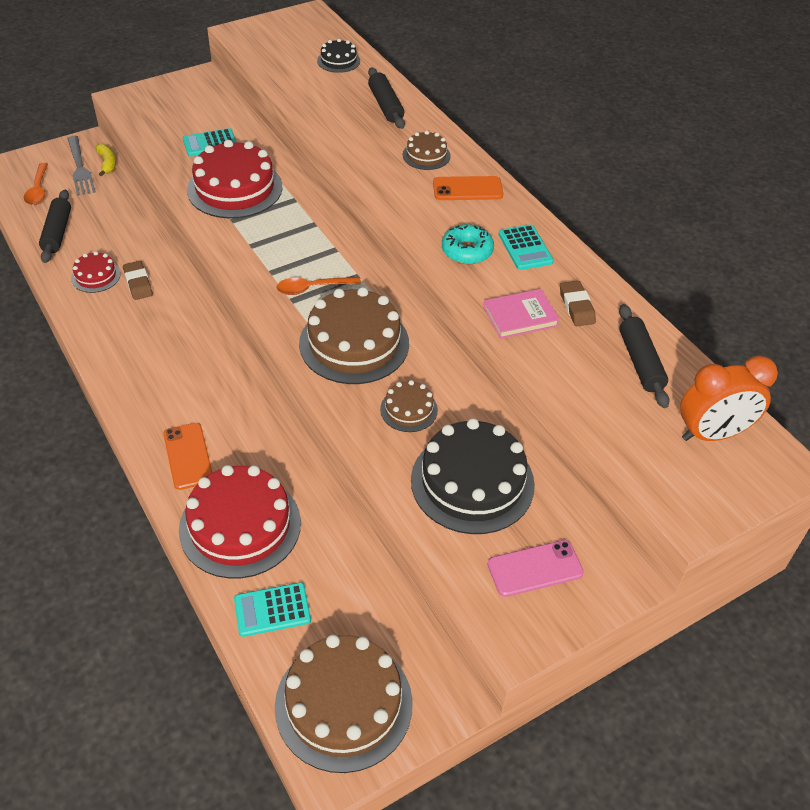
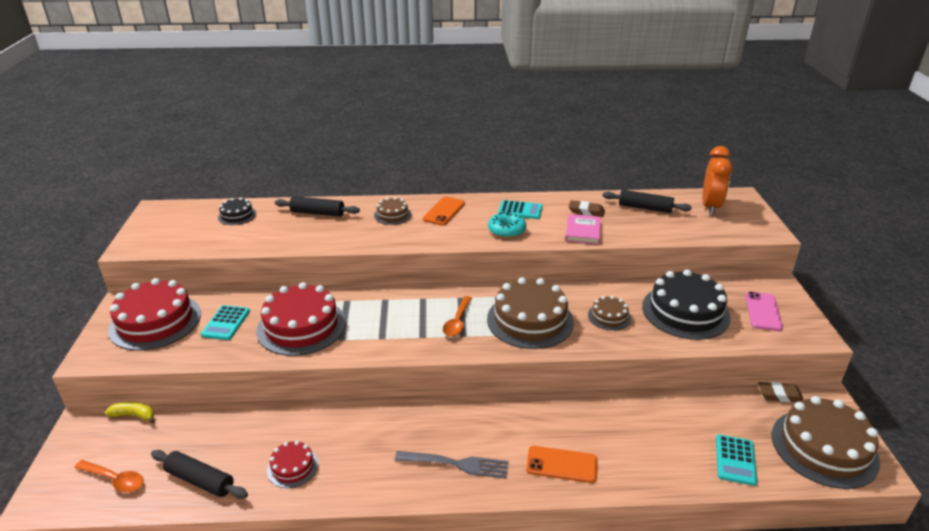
camera: 60 degrees left, 15 degrees down
grey fork [67,136,96,196] -> grey fork moved to [395,451,509,479]
brown eraser [123,261,153,300] -> brown eraser moved to [758,382,804,402]
red cake [179,465,301,579] -> red cake moved to [108,278,201,351]

